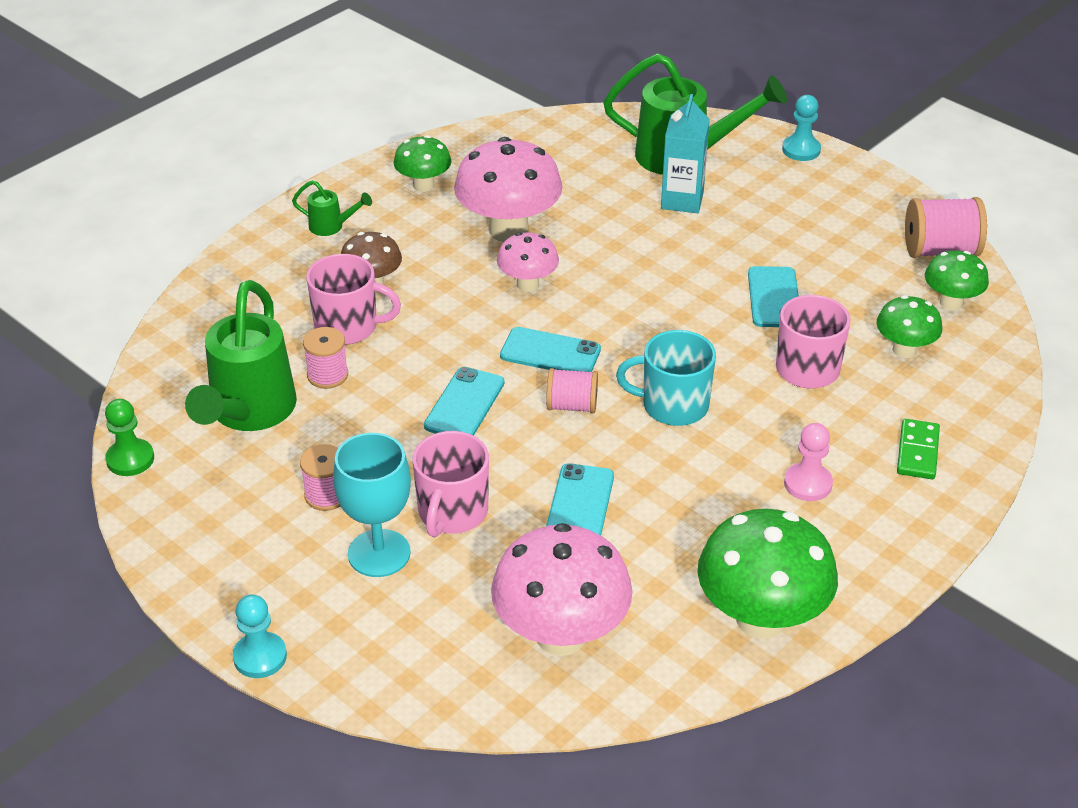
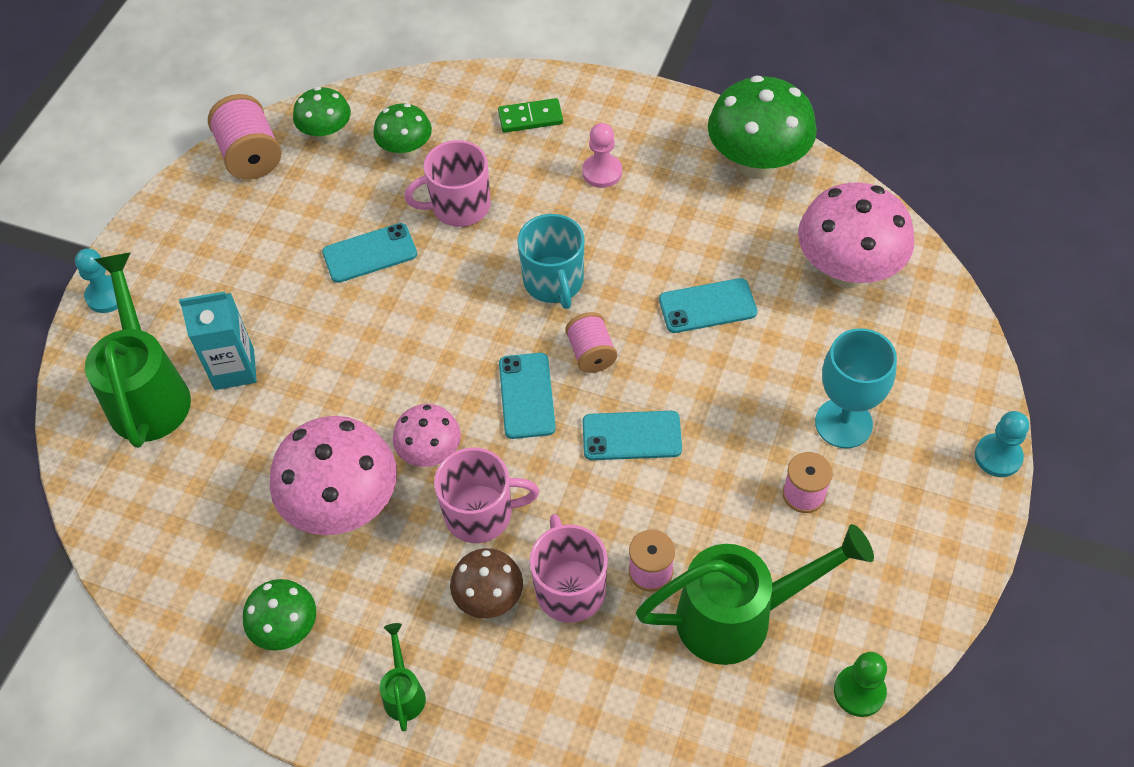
camera: 110 degrees left, 15 degrees up
pink mug [412,431,489,537] -> pink mug moved to [434,448,539,543]

